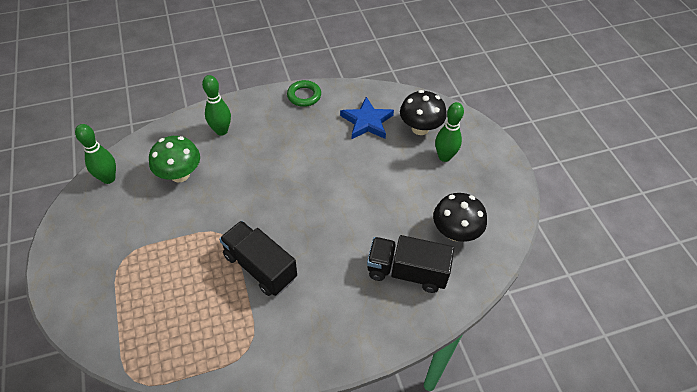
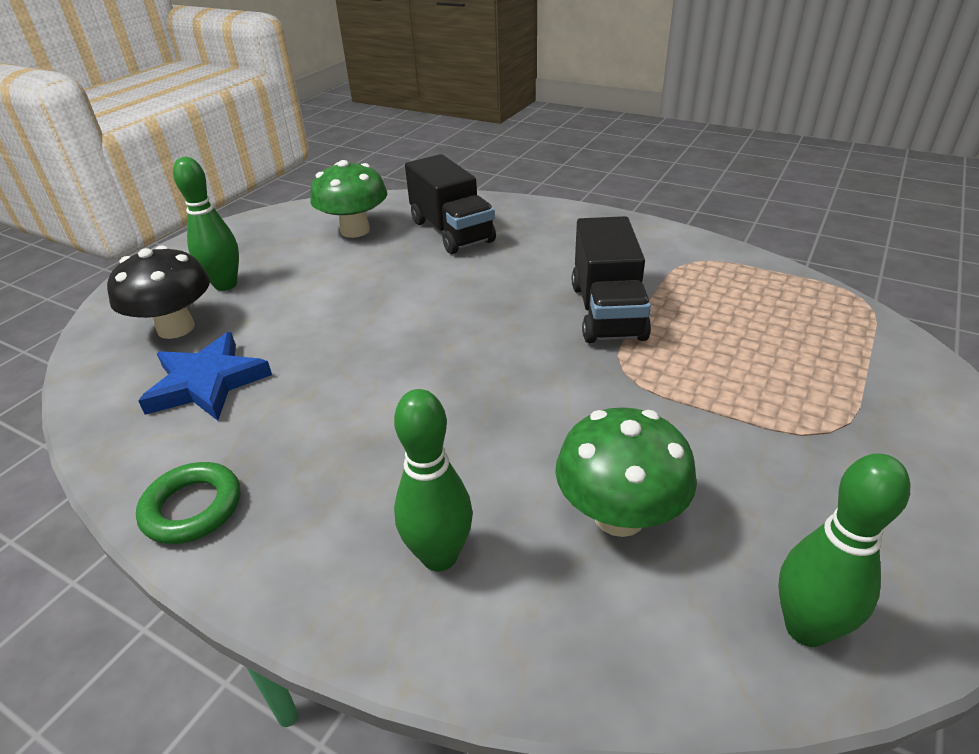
camera: 130 degrees left, 15 degrees down
black mushroom [433,193,487,242] -> green mushroom [310,160,387,238]

